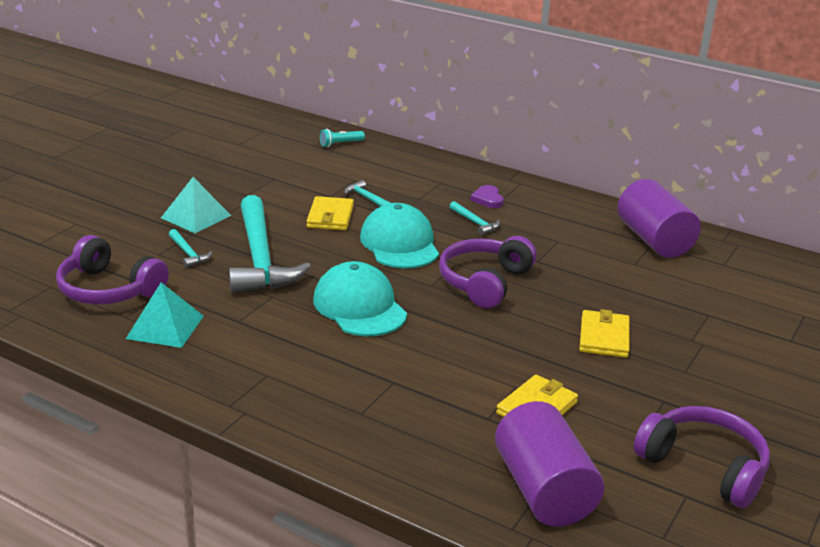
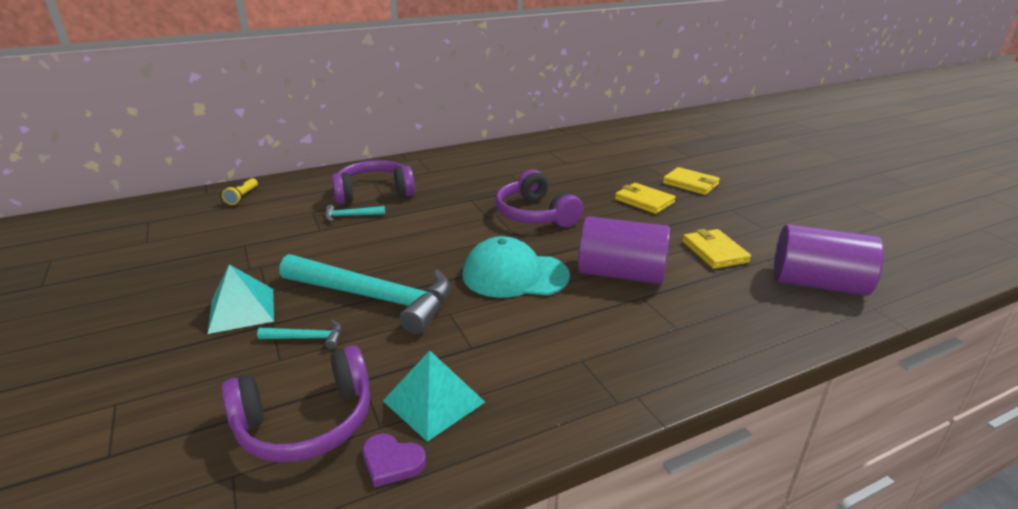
camera: 55 degrees left, 0 degrees up
yellow wallet [307,196,354,230] -> yellow wallet moved to [663,167,720,195]
turquoise flashlight [320,129,365,147] -> yellow flashlight [222,178,258,205]
turquoise cap [360,203,439,269] -> none
turquoise hammer [449,201,500,235] -> none
purple heart [470,185,504,208] -> purple heart moved to [362,433,426,487]
purple cylinder [618,179,701,258] -> purple cylinder moved to [578,216,670,284]
purple headphones [633,406,770,508] -> purple headphones moved to [332,160,415,204]

